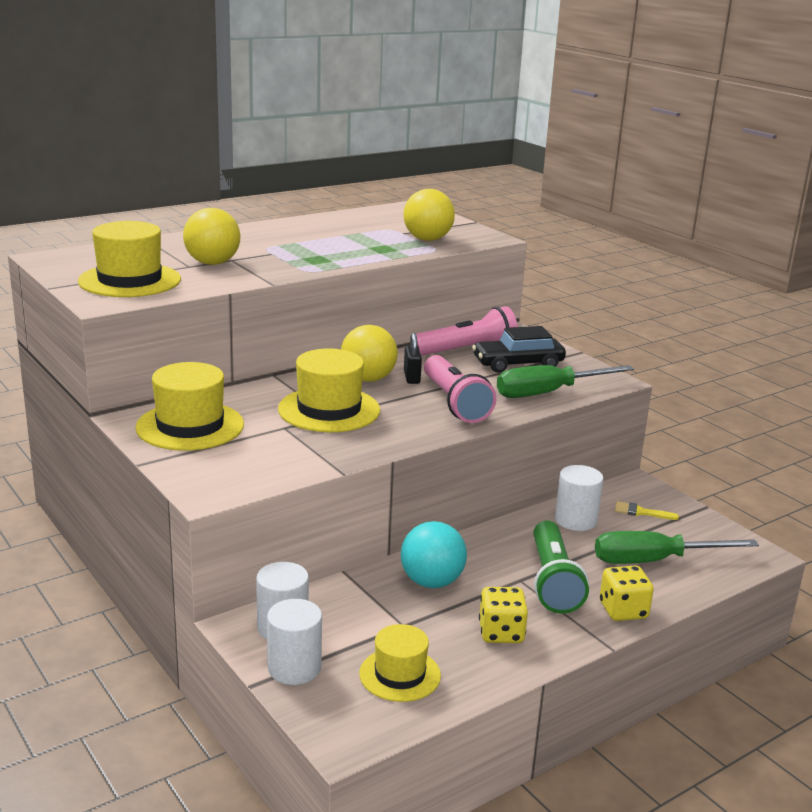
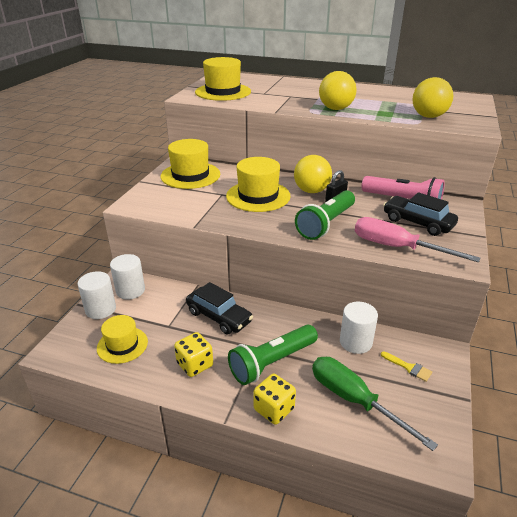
camera: 55 degrees right, 10 degrees up
yellow ball [183,208,240,265] -> yellow ball moved to [319,71,357,110]
turquoise ball [401,521,467,588] -> black car [186,282,253,334]
pink flashlight [424,355,497,423] -> green flashlight [295,190,355,240]
green screwdriver [497,365,634,398] -> pink screwdriver [355,217,480,262]
yellow brush [615,501,679,520] -> yellow brush turned 150 degrees clockwise [381,351,432,382]

